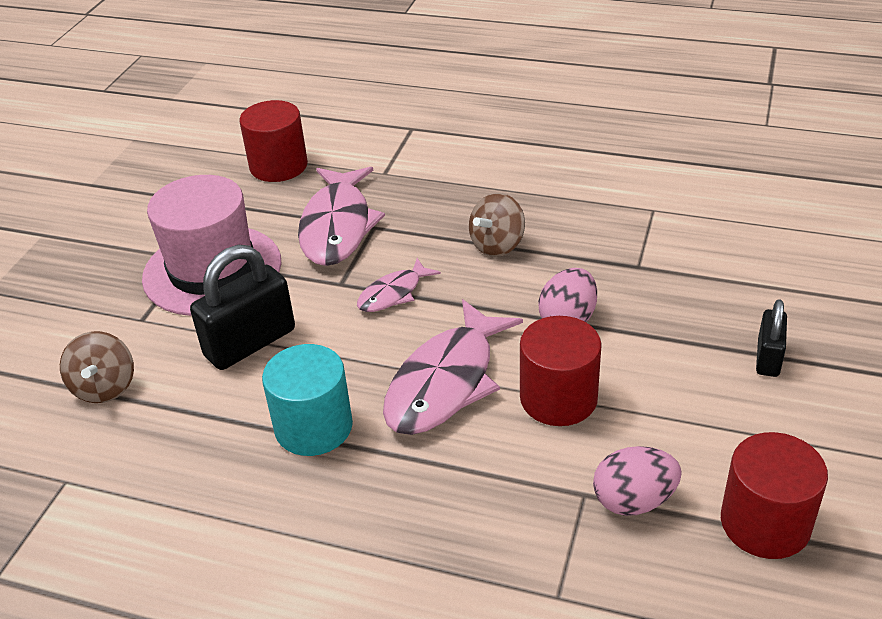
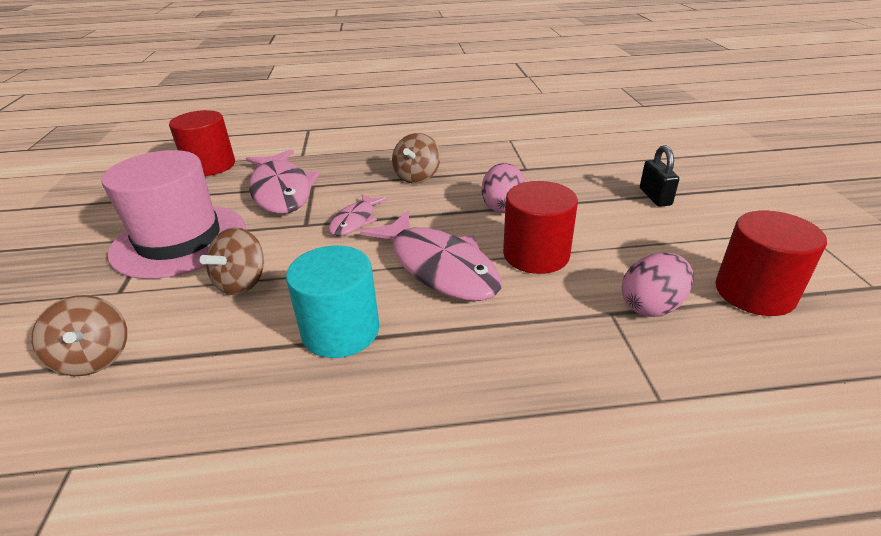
camera: 25 degrees left, 5 degrees down
black padlock [190,245,295,370] -> brown spinning top [200,227,264,295]
pink fish [383,299,523,435] -> pink fish turned 45 degrees counterclockwise [360,211,502,301]

